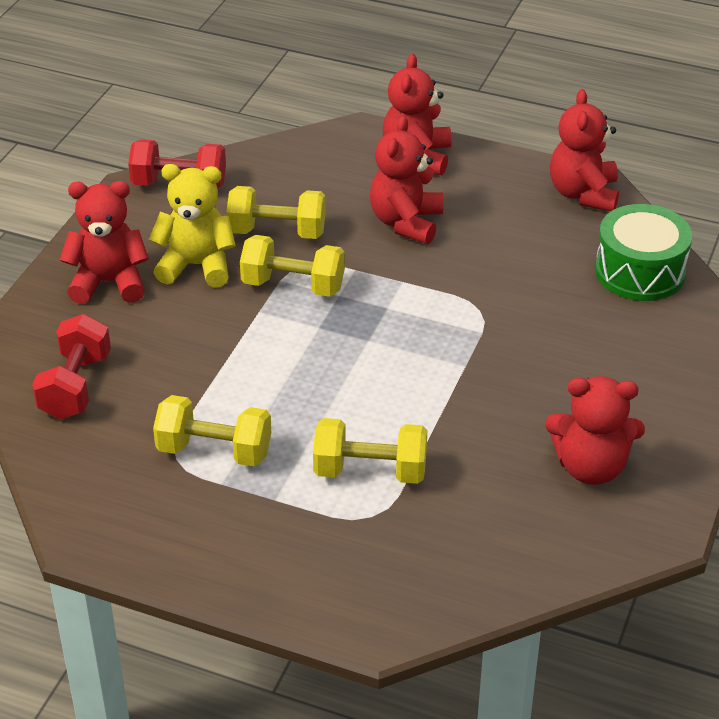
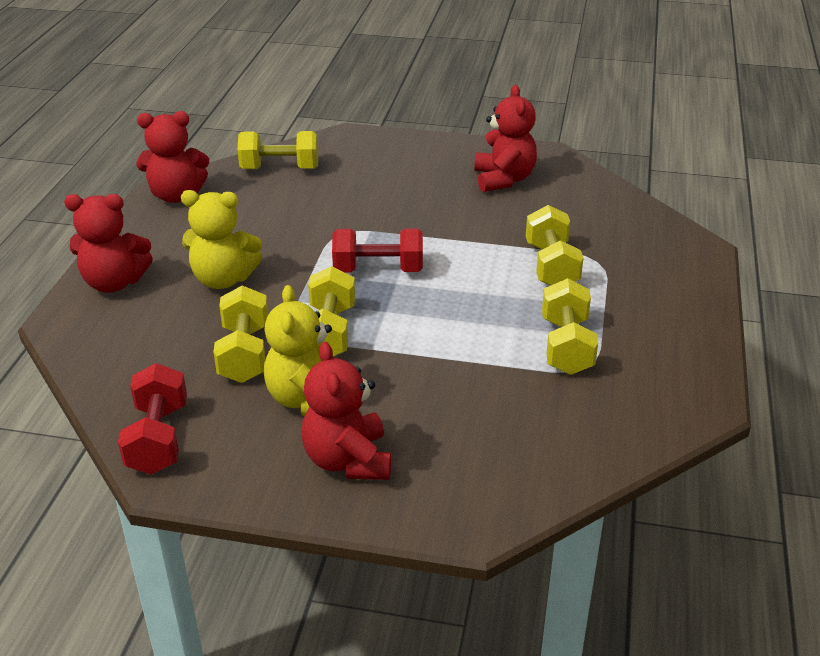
camera: 100 degrees left, 5 degrees down
red dumbbell [32,314,111,419] -> red dumbbell moved to [332,228,423,272]
red teddy bear [370,116,443,244] -> yellow teddy bear [181,190,262,289]
green drum [595,204,692,301] -> yellow dumbbell [237,131,318,169]

